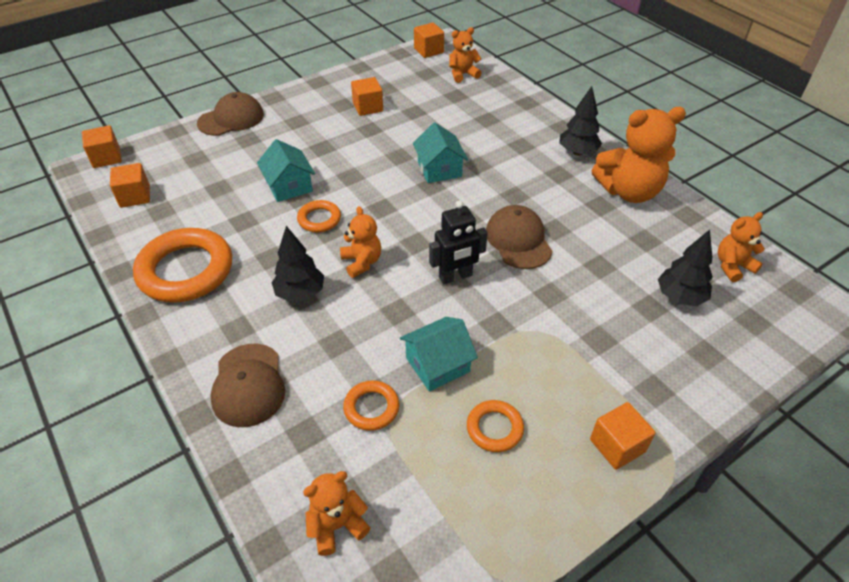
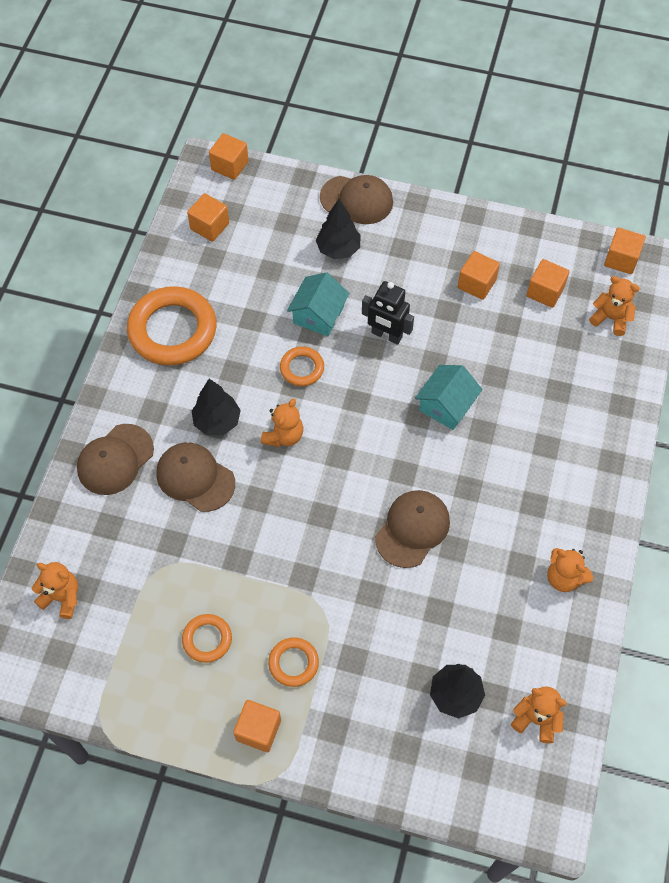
camera: 50 degrees right, 15 degrees up
orange ring [343,380,400,431] -> orange ring moved to [268,637,319,687]
turquoise house [400,317,478,392] -> none
black robot [429,201,488,285] -> black robot moved to [362,281,414,345]
black tree [559,86,602,156] -> black tree moved to [316,199,360,259]
orange teddy bear [592,107,686,203] -> orange teddy bear [547,548,593,592], size x0.55
none -> brown cap [156,442,235,512]
none -> orange cube [526,259,570,308]

